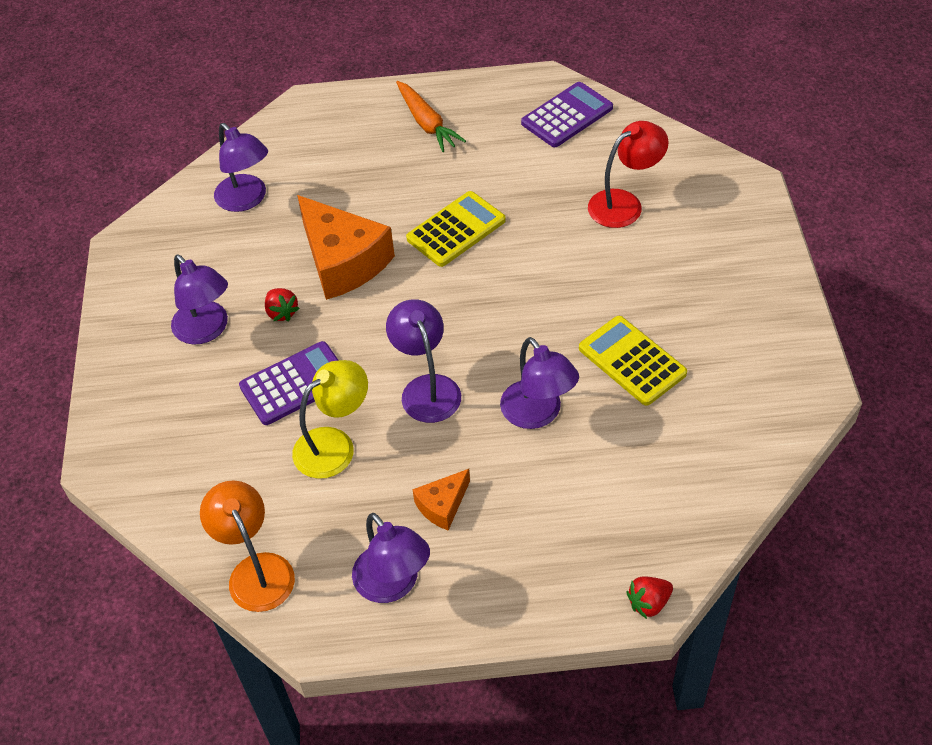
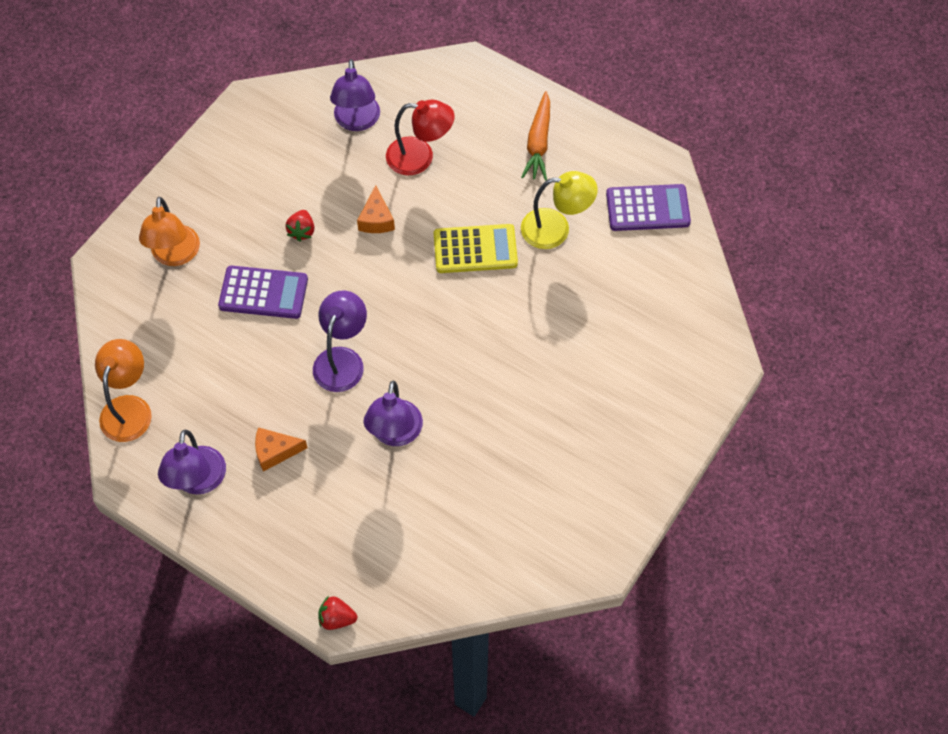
camera: 35 degrees right, 10 degrees up
purple lamp [171,254,228,345] -> none
yellow lamp [292,360,368,479] -> yellow lamp moved to [521,171,598,249]
orange cheese [297,195,395,300] -> orange cheese [357,185,395,233], size x0.49
yellow calculator [579,316,687,406] -> none
red lamp [588,121,669,228] -> red lamp moved to [386,99,454,175]
none -> orange lamp [139,197,200,266]

